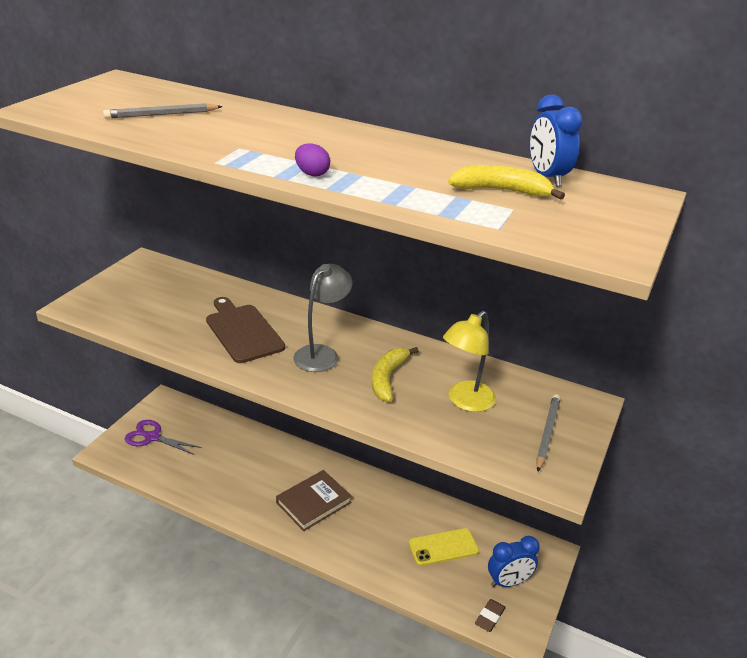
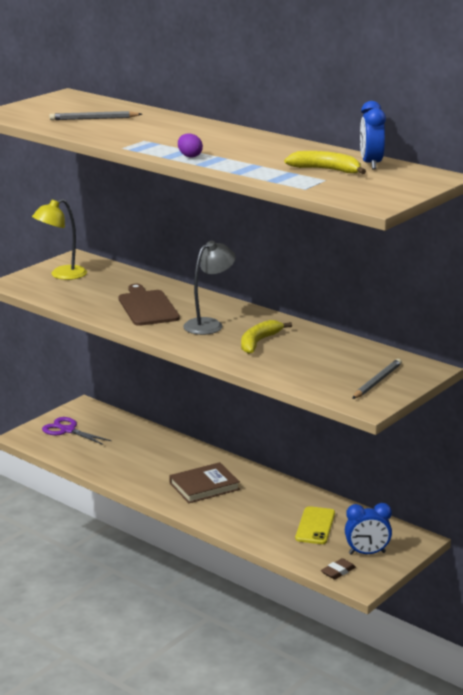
camera: 15 degrees right, 10 degrees down
yellow phone [409,528,479,566] -> yellow phone turned 75 degrees counterclockwise [295,506,335,544]
yellow lamp [443,311,496,412] -> yellow lamp moved to [32,199,87,280]

